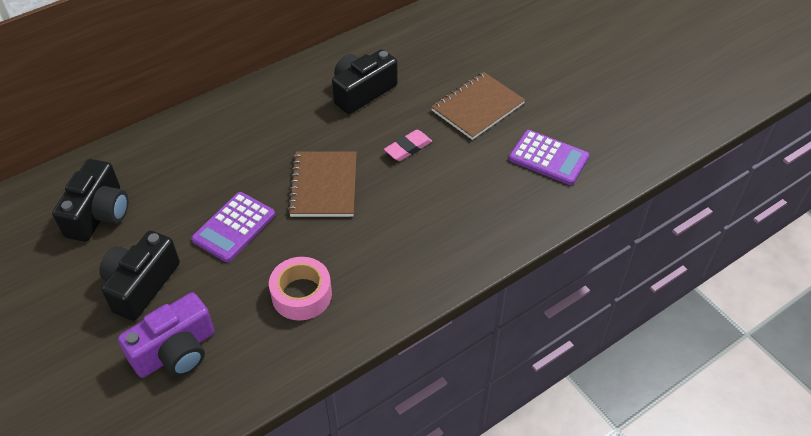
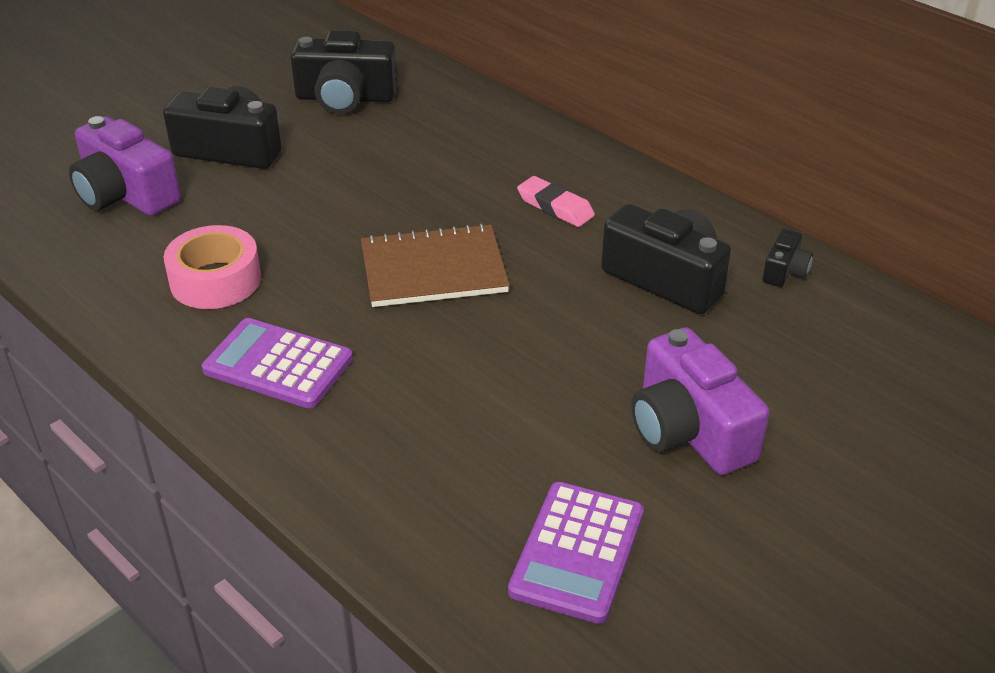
camera: 80 degrees right, 10 degrees down
purple calculator [191,192,275,262] -> purple calculator moved to [202,318,353,408]
pink eraser [384,130,432,161] -> pink eraser moved to [517,176,595,227]
brown notebook [431,72,525,140] -> purple camera [631,327,769,475]
none -> black camera [762,229,813,287]

